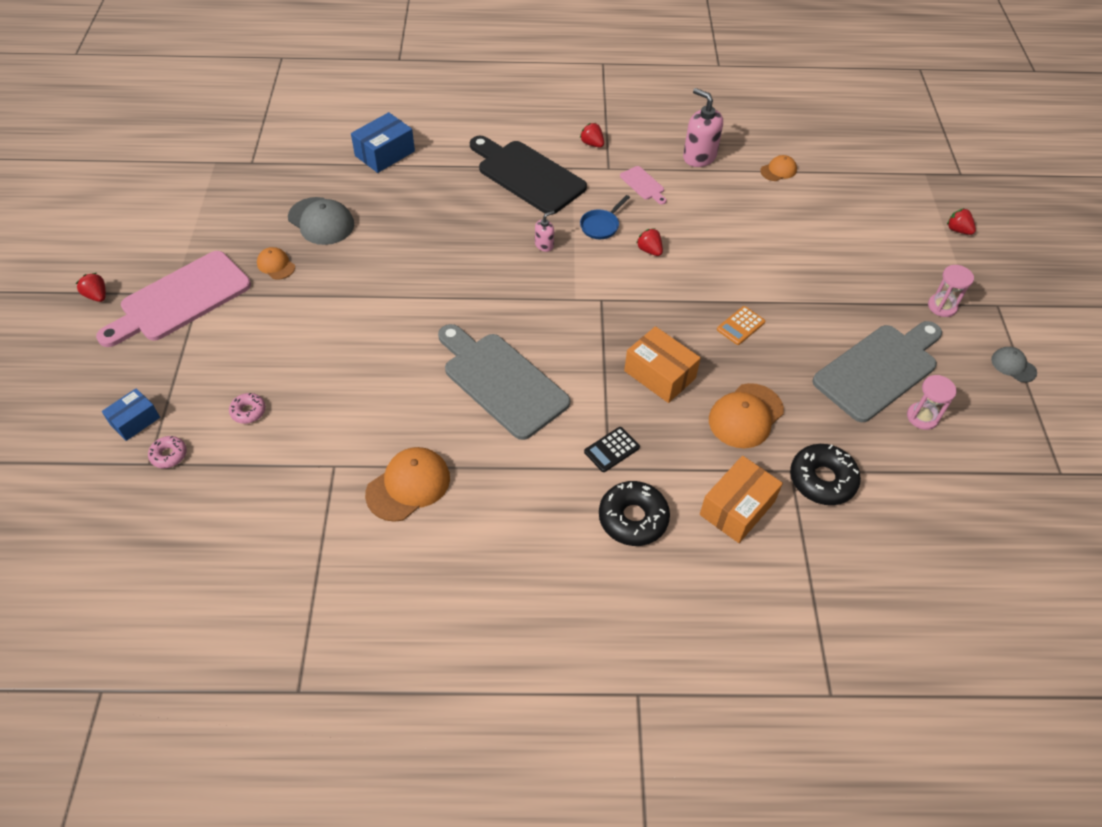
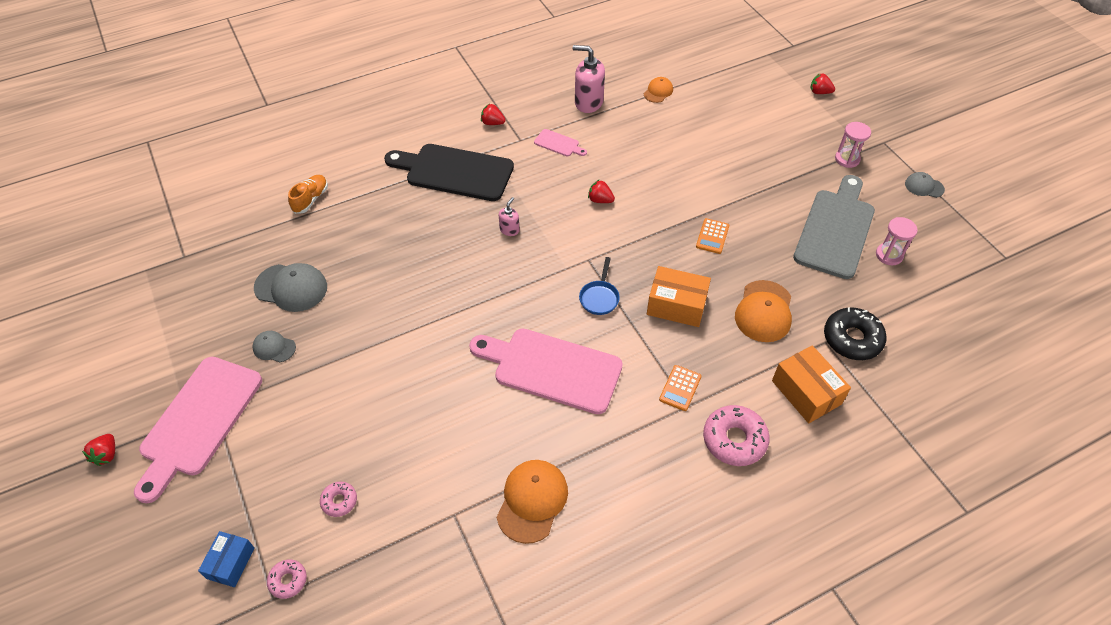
camera: 25 degrees left, 0 degrees up
red strawberry [76,273,106,302] -> red strawberry turned 105 degrees counterclockwise [82,434,115,466]
orange cap [257,247,295,280] -> grey cap [252,331,296,362]
blue box [351,112,415,173] -> orange shoe [288,175,328,214]
grey cutting board [438,324,570,440] -> pink cutting board [469,328,623,414]
blue pan [580,195,630,239] -> blue pan moved to [579,257,620,315]
black calculator [584,427,640,472] -> orange calculator [659,365,701,411]
black donut [599,481,670,546] -> pink donut [703,405,770,466]
orange box [700,456,783,543] -> orange box turned 45 degrees counterclockwise [772,345,851,423]

